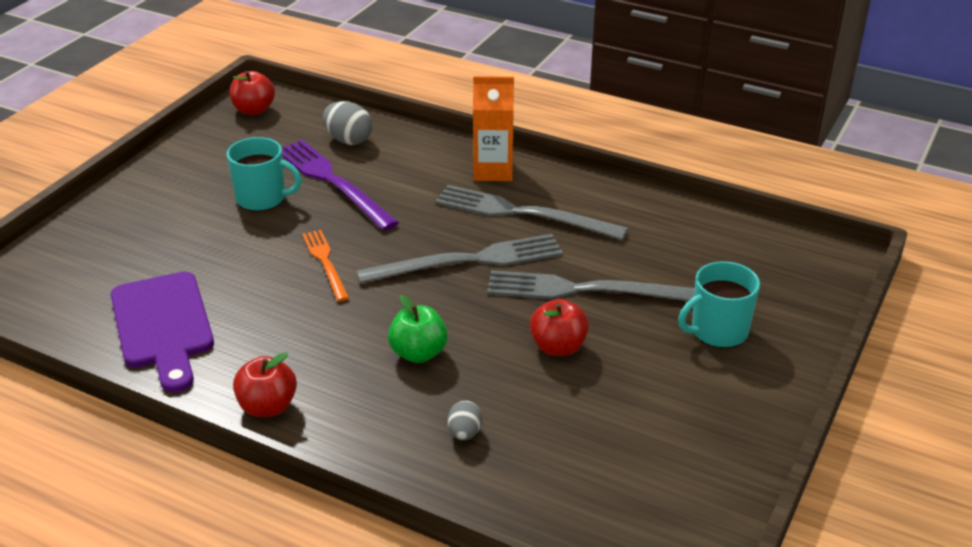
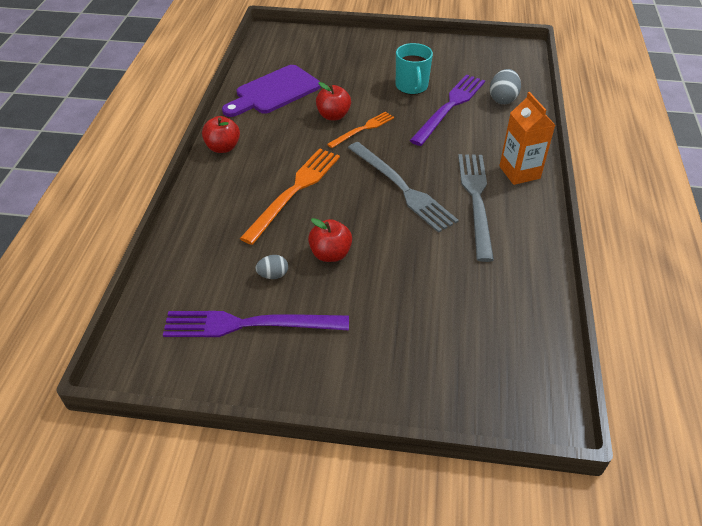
camera: 70 degrees right, 10 degrees up
red apple [230,71,275,115] -> red apple moved to [316,82,351,120]
green apple [388,295,448,363] -> orange fork [240,148,340,245]
grey egg [447,401,482,441] -> grey egg moved to [255,255,288,279]
grey fork [487,270,695,301] -> none
turquoise mug [678,261,760,348] -> none
none -> purple fork [163,311,349,337]

